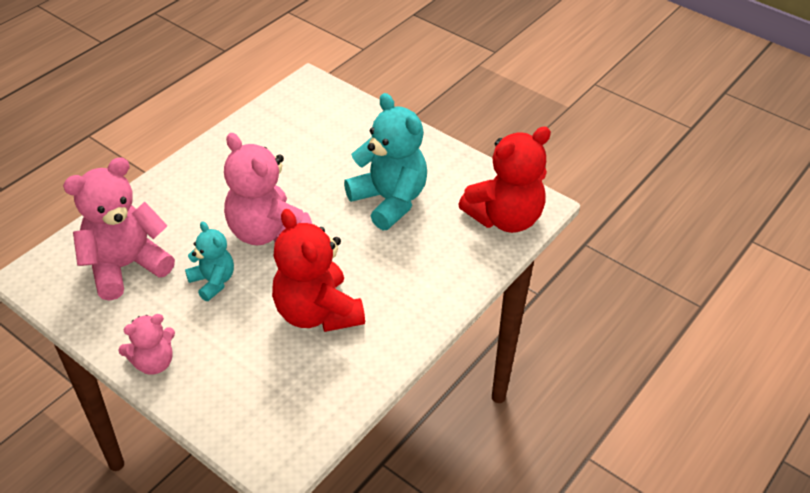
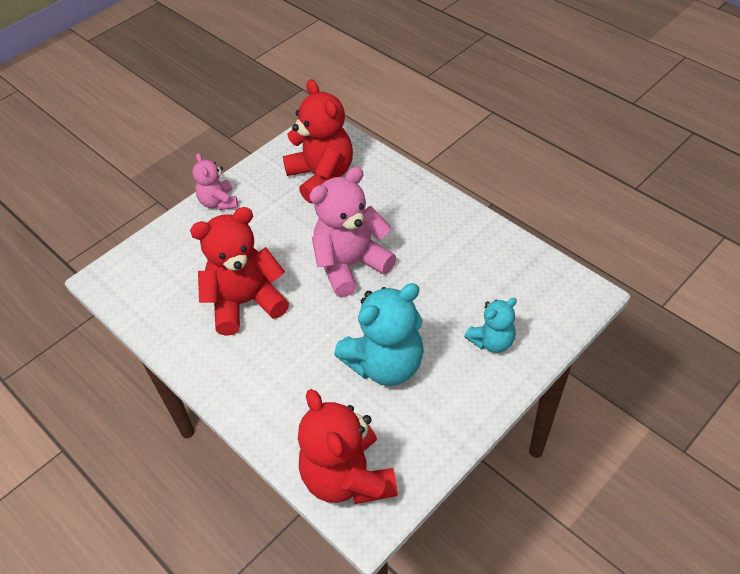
camera: 100 degrees right, 5 degrees up
pink teddy bear [63,157,175,301] -> red teddy bear [283,79,353,203]
turquoise teddy bear [185,221,234,301] -> turquoise teddy bear moved to [464,298,517,353]

